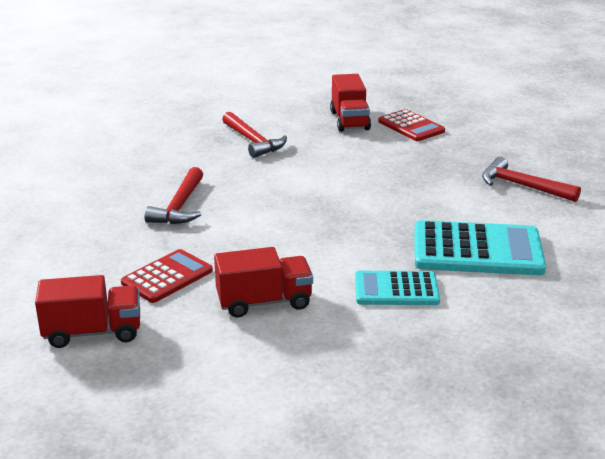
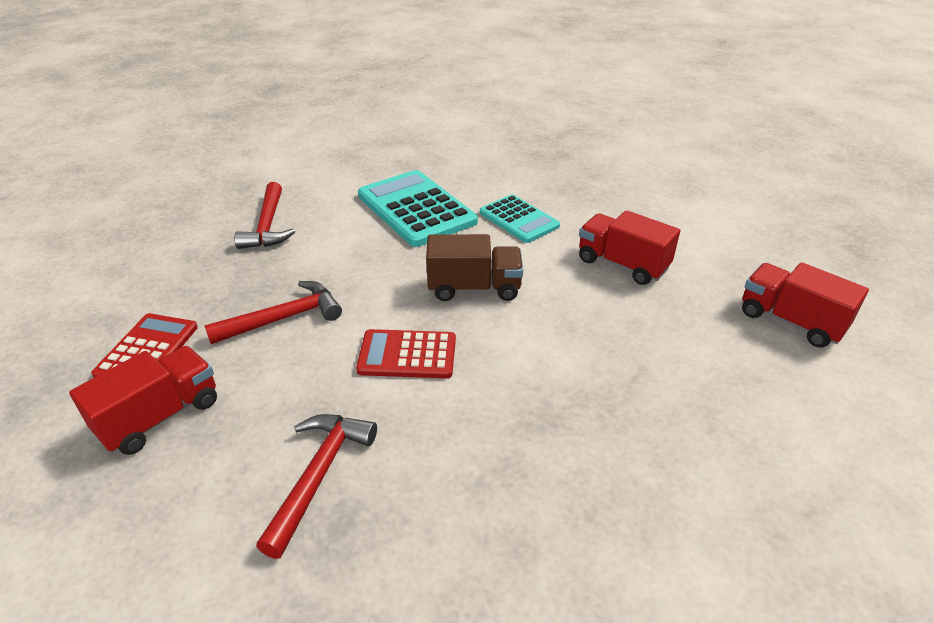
camera: 130 degrees left, 10 degrees up
red calculator [121,249,213,303] -> red calculator moved to [356,329,456,378]
red hammer [144,167,203,224] -> red hammer moved to [204,281,342,344]
none -> brown truck [426,234,523,301]

